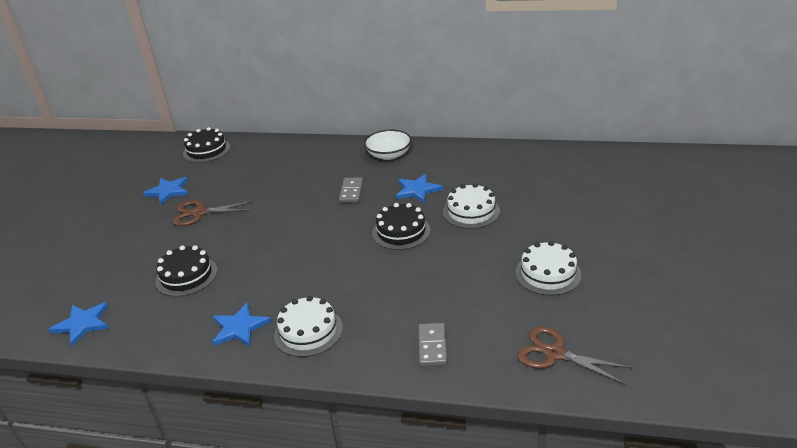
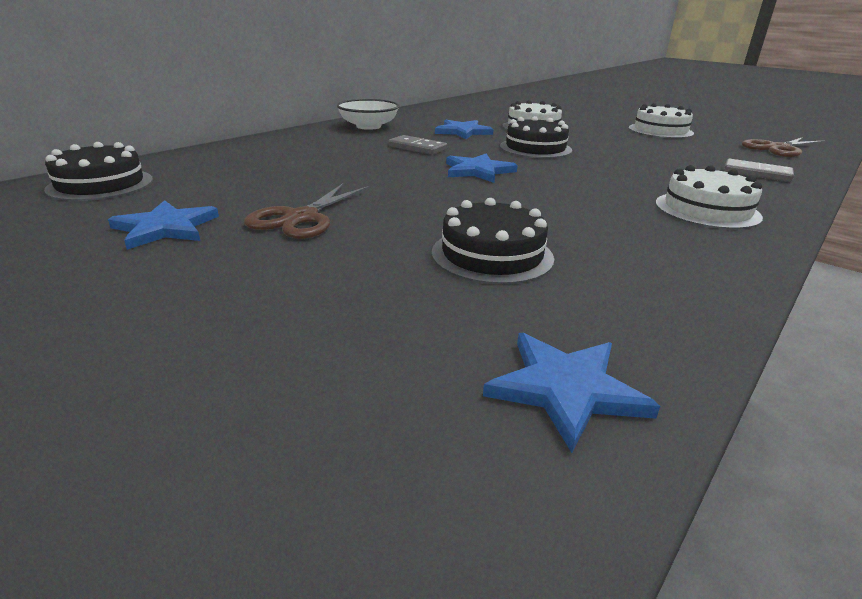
camera: 65 degrees left, 5 degrees down
blue star [213,302,271,346] -> blue star moved to [446,153,518,183]

